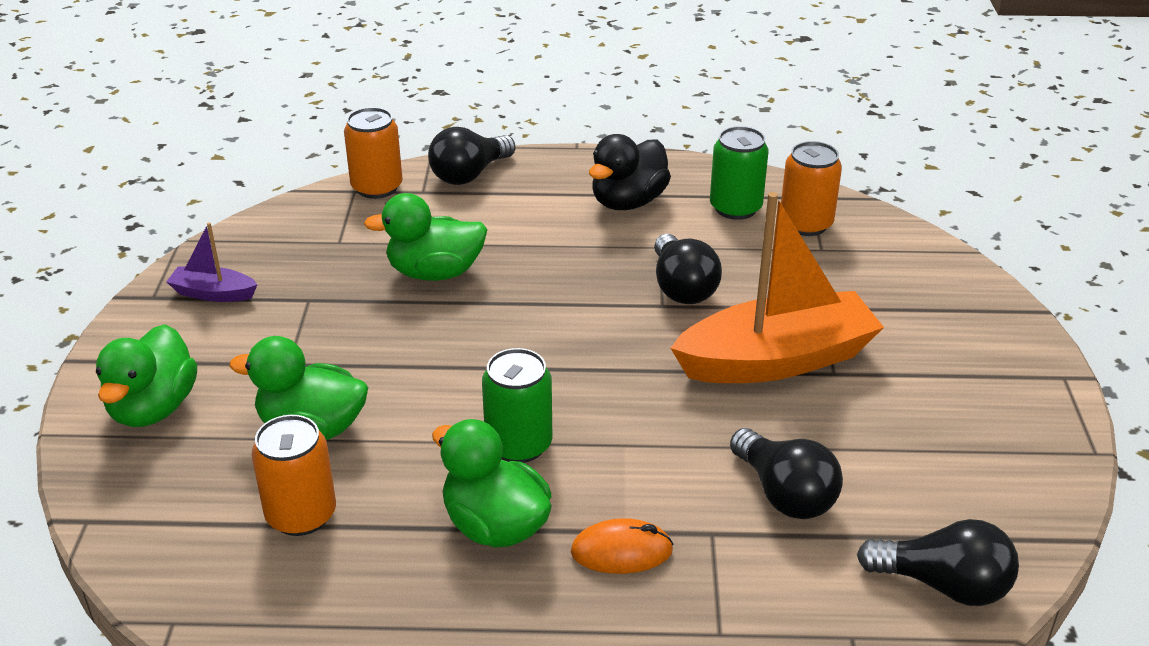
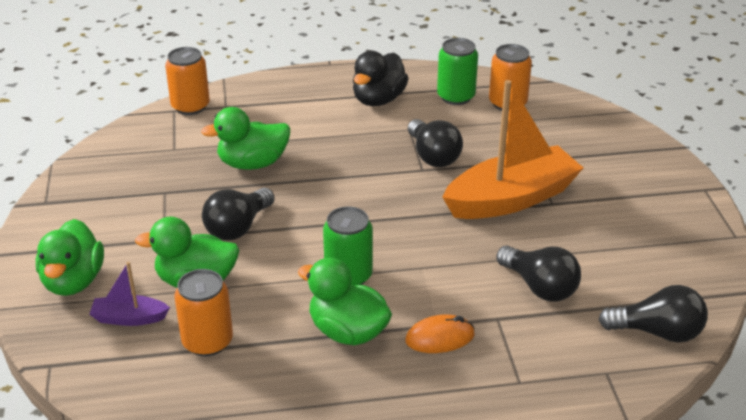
camera: 10 degrees left, 0 degrees up
purple boat [166,222,258,302] -> purple boat moved to [89,262,170,326]
black light bulb [428,127,515,185] -> black light bulb moved to [202,188,274,240]

